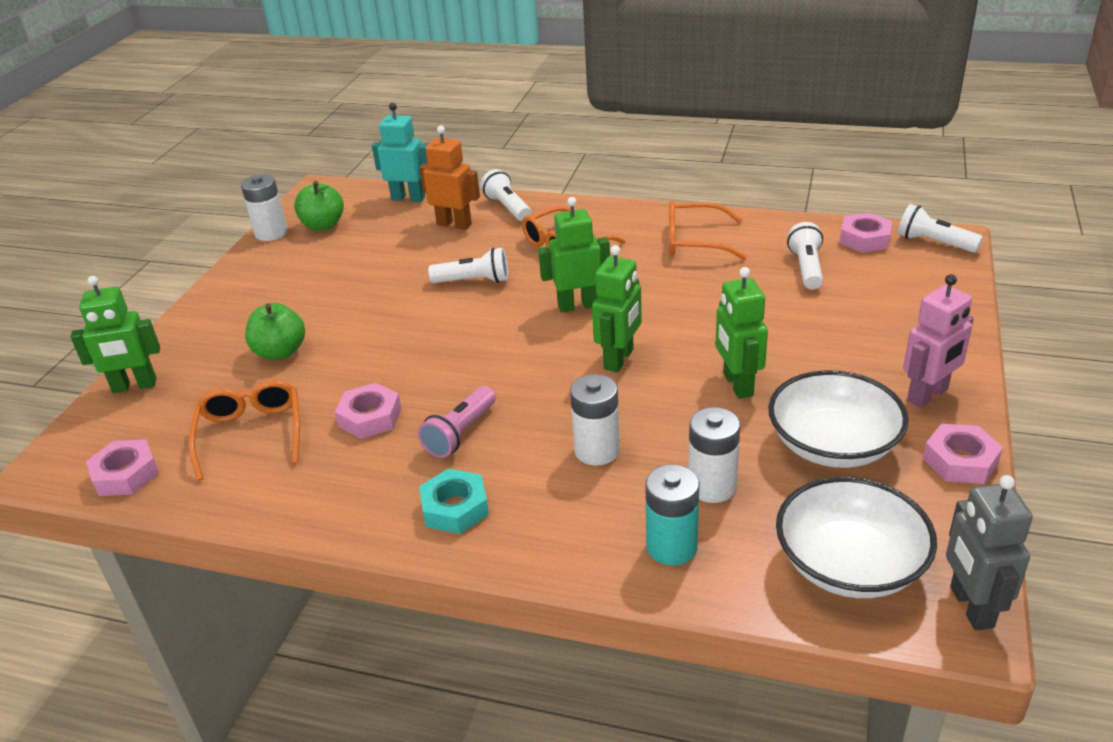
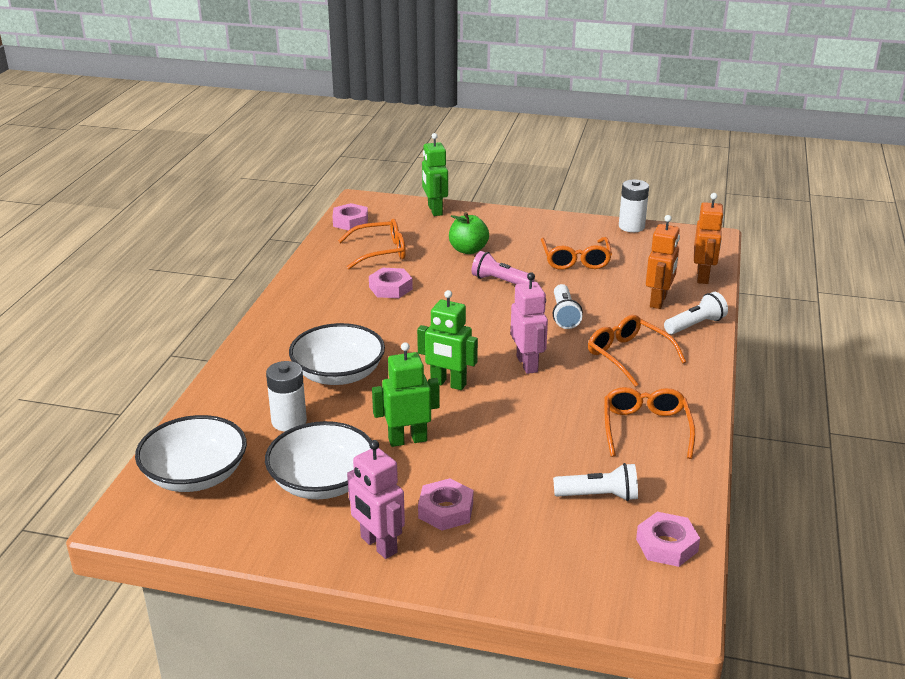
camera: 85 degrees right, 5 degrees down
green apple [294,181,344,231] -> none
turquoise robot [372,103,428,202] -> orange robot [694,193,724,284]
pink flashlight [418,386,496,458] -> pink flashlight moved to [471,251,535,284]
turquoise nut [419,469,489,534] -> none
green robot [538,197,610,313] -> pink robot [511,272,548,374]
white battery [570,374,620,466] -> white bowl [289,323,385,385]
turquoise battery [646,464,699,566] -> none
white flashlight [898,204,983,253] -> none
pink nut [923,424,1003,484] -> pink nut moved to [418,478,473,531]
grey robot [946,475,1033,631] -> none
none -> orange glasses [541,237,612,270]

